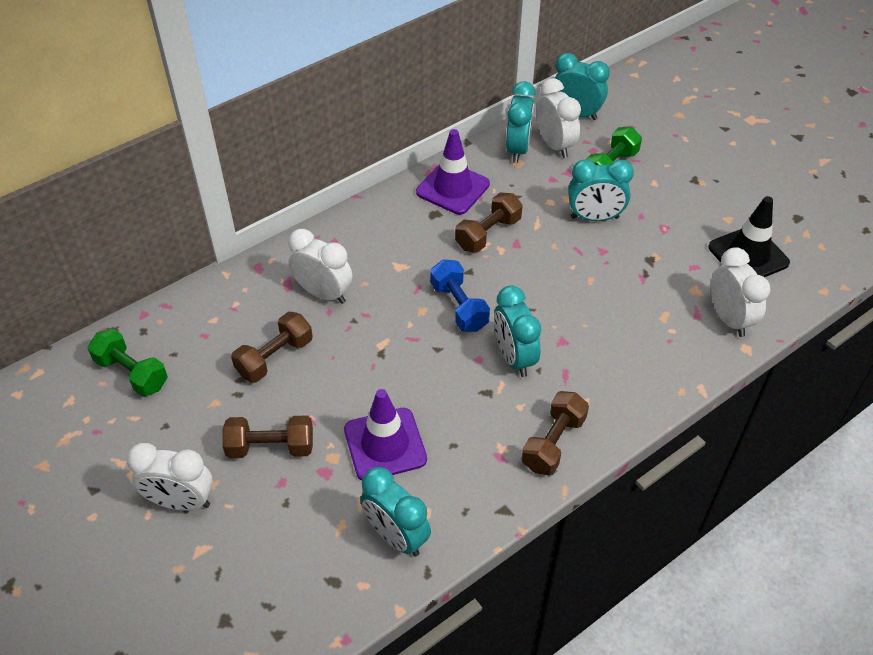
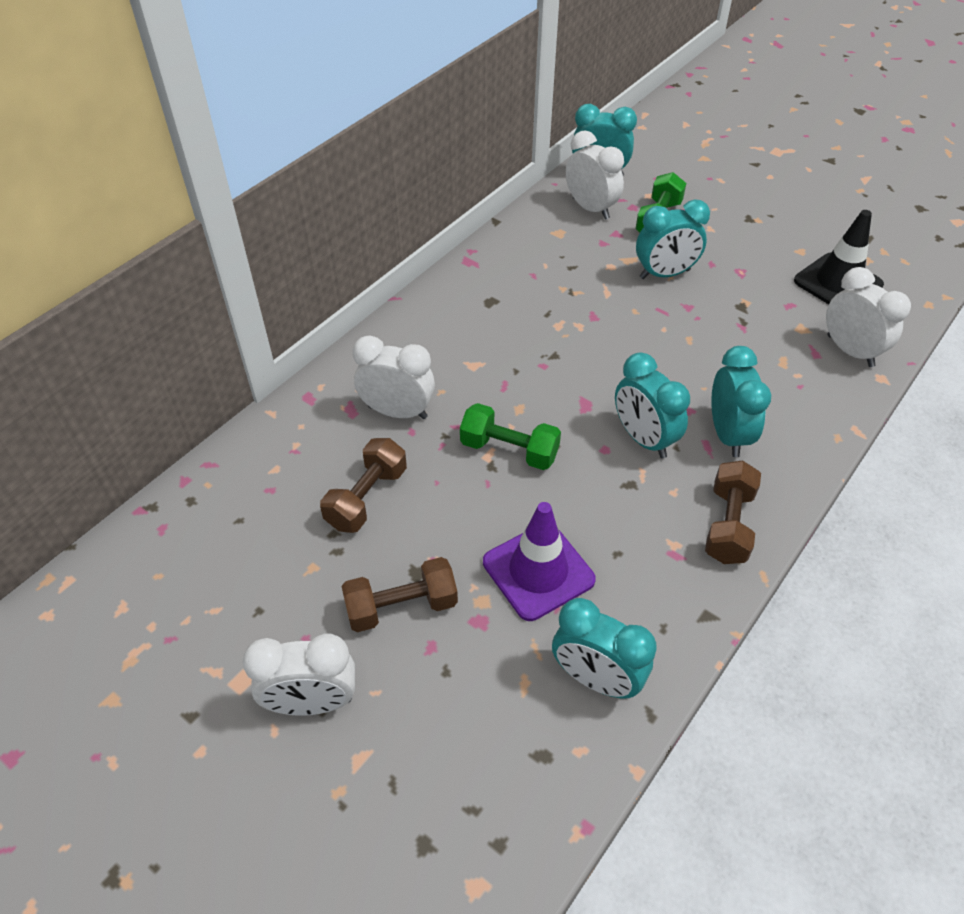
camera: 15 degrees left, 0 degrees up
green dumbbell [88,329,168,397] -> green dumbbell moved to [460,403,561,470]
purple traffic cone [416,129,490,215] -> none
blue dumbbell [430,259,490,332] -> none
brown dumbbell [455,192,523,253] -> none
turquoise clock [506,81,536,163] -> turquoise clock moved to [711,346,771,457]

